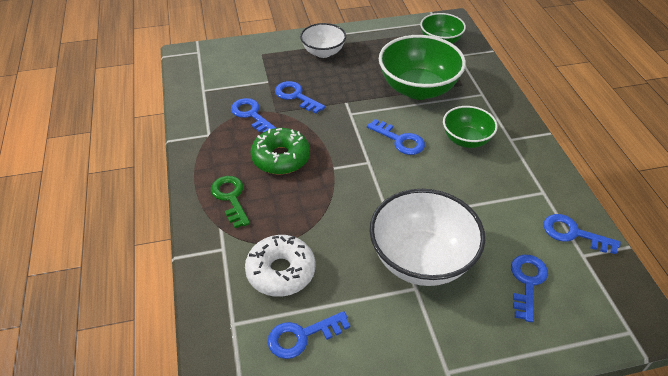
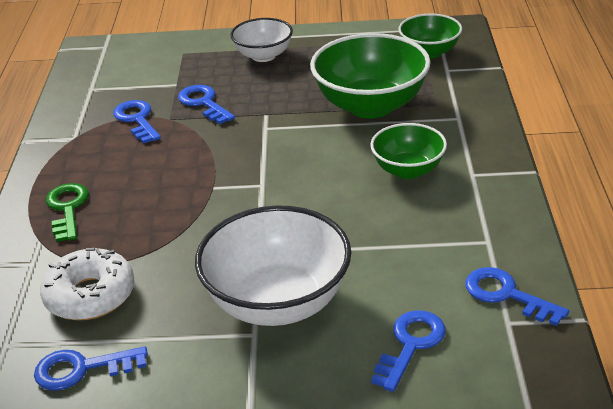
camera: 15 degrees right, 10 degrees down
green donut [251,128,310,174] -> none
blue key [367,119,425,155] -> none

